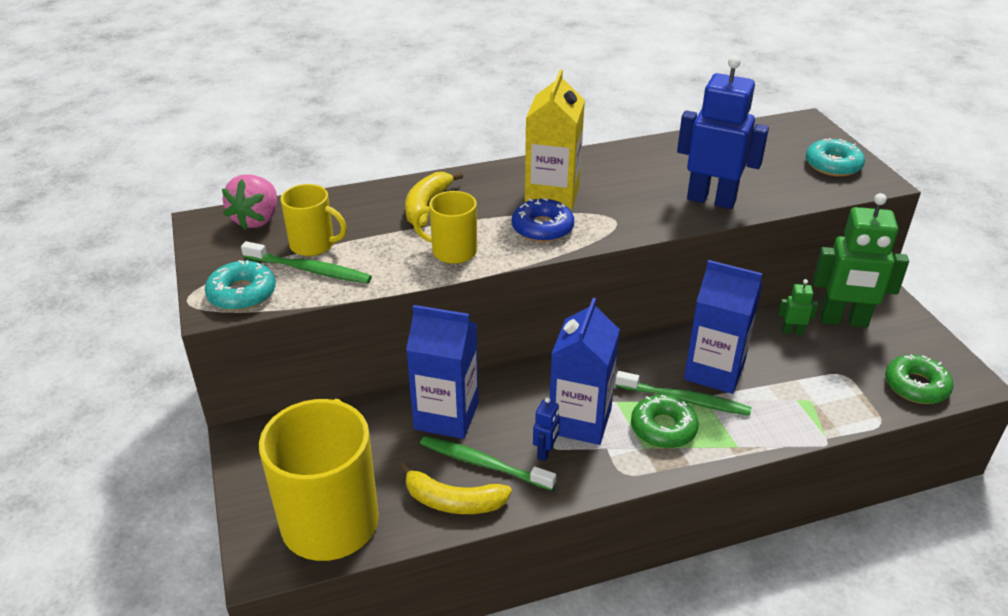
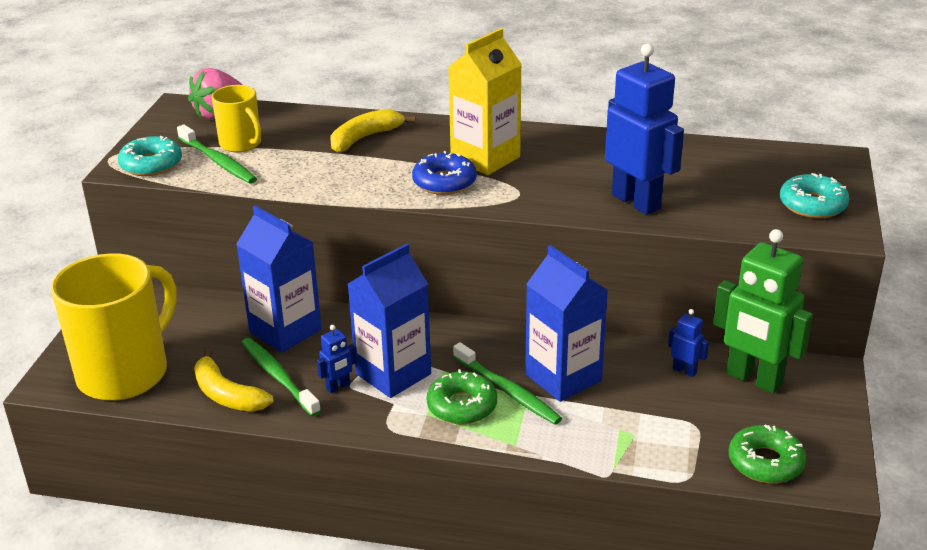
camera: 30 degrees right, 5 degrees down
yellow mug [413,191,477,264] -> none
green robot [778,279,818,335] -> blue robot [668,309,709,377]

